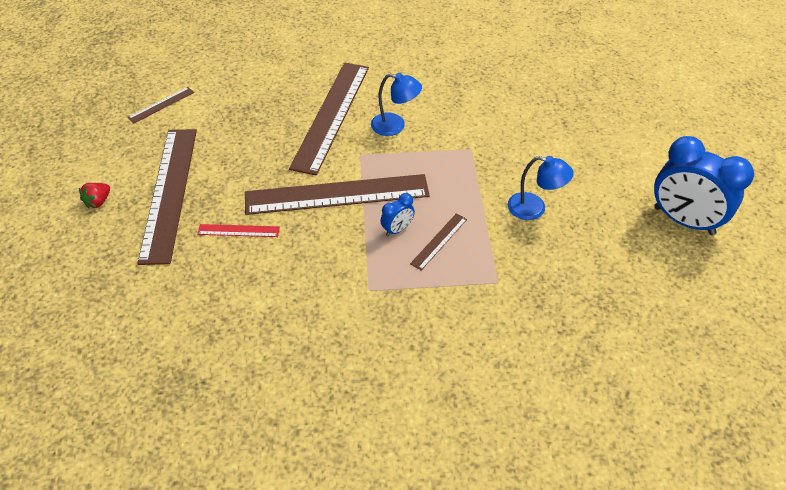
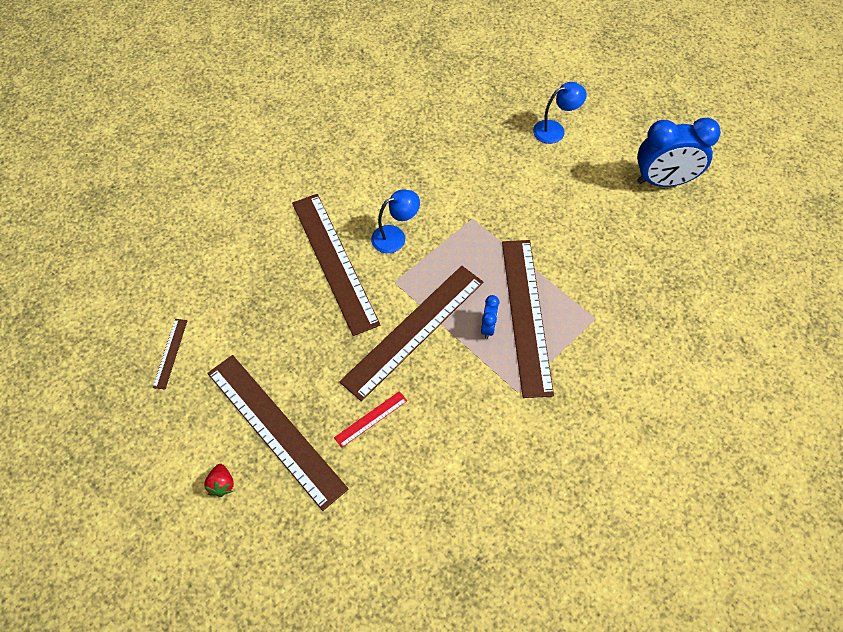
camera: 40 degrees left, 10 degrees up
brown ruler [410,214,467,271] -> brown ruler [502,240,554,398], size x2.36
blue lamp [508,156,573,220] -> blue lamp moved to [533,82,587,144]

